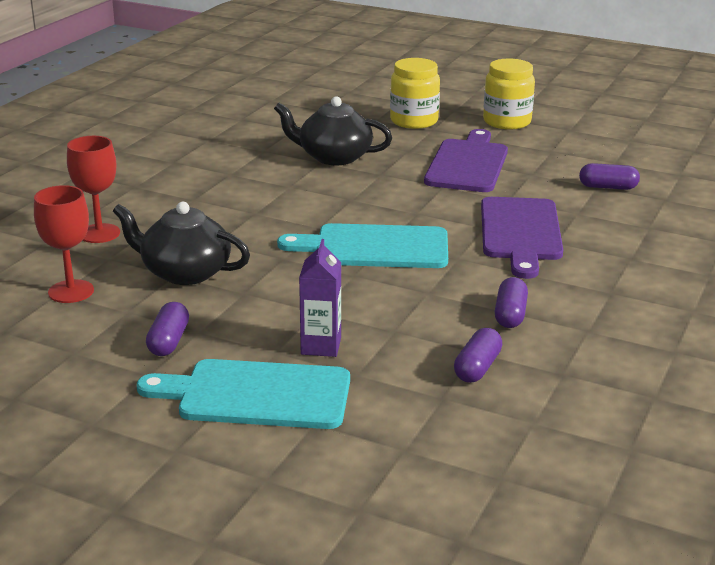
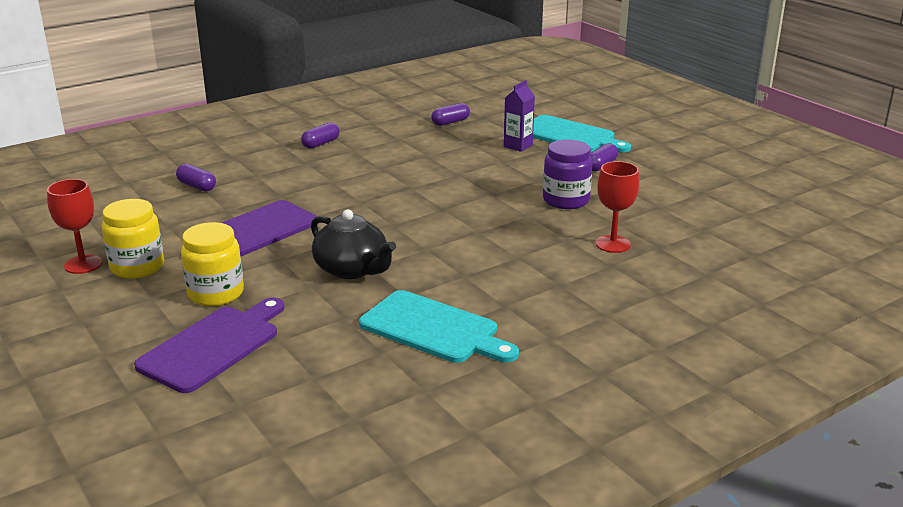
camera: 150 degrees left, 0 degrees up
red goblet [34,185,94,303] -> red goblet moved to [47,179,102,274]
black teapot [113,202,250,285] -> purple jar [543,139,593,209]
turquoise cutting board [277,223,448,268] -> turquoise cutting board moved to [359,290,519,363]
purple cutting board [481,197,563,279] -> purple cutting board moved to [134,297,285,393]
purple capsule [495,277,528,328] -> purple capsule moved to [301,122,339,149]

